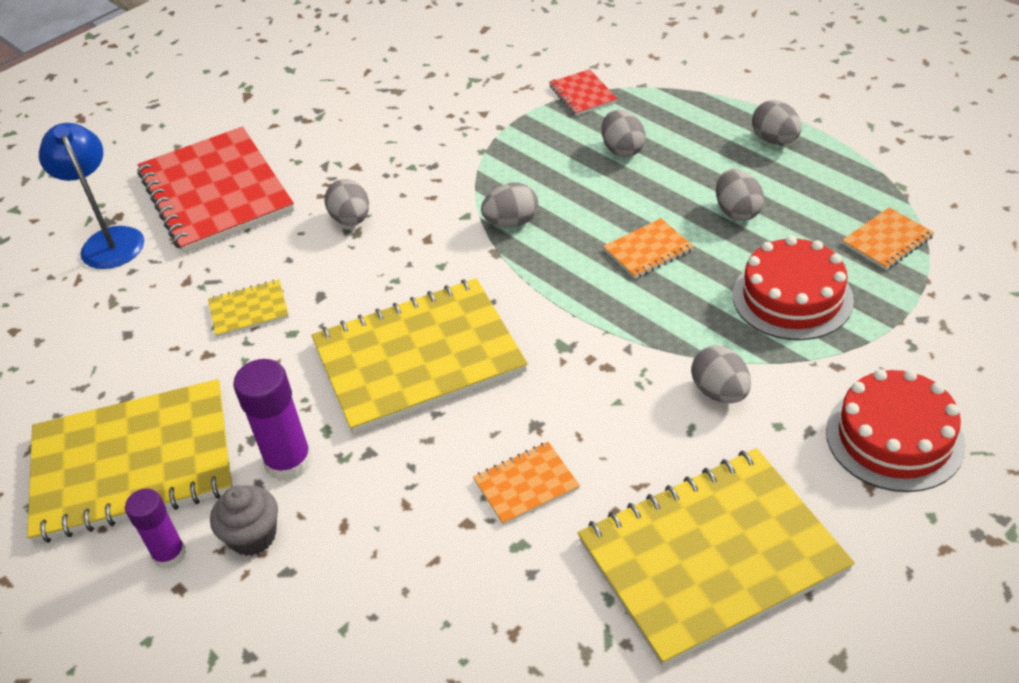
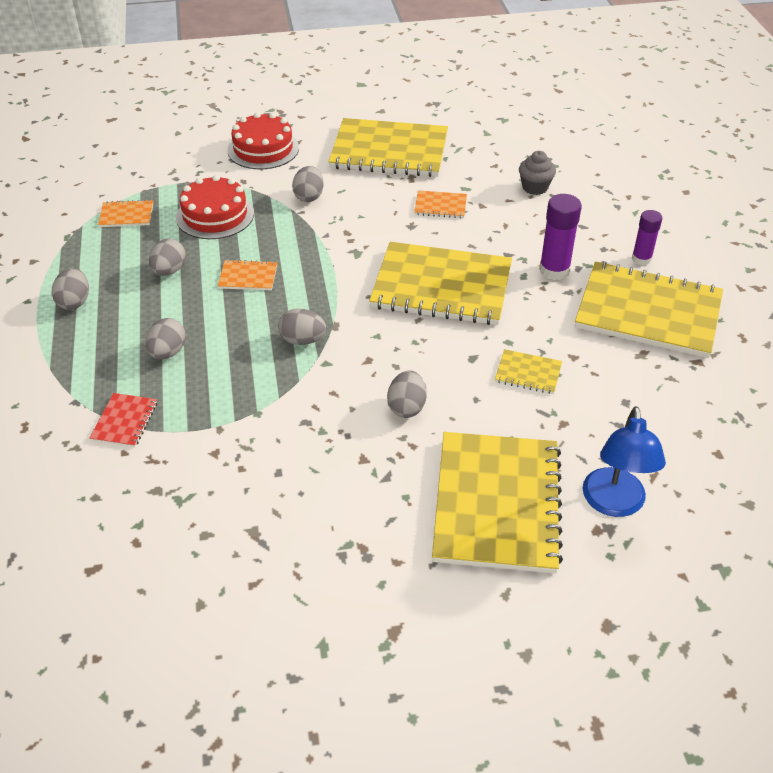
camera: 150 degrees left, 0 degrees up
red notebook [137,126,295,253] -> yellow notebook [432,432,563,573]
grey cupcake [210,485,278,556] -> grey cupcake moved to [519,151,556,195]

